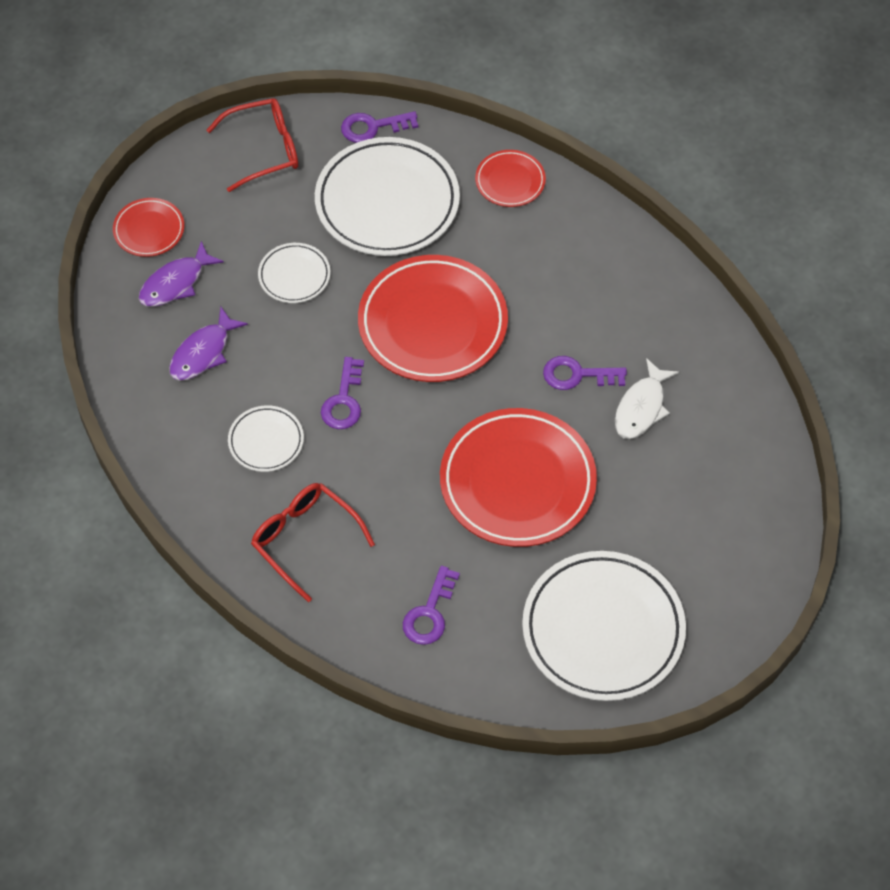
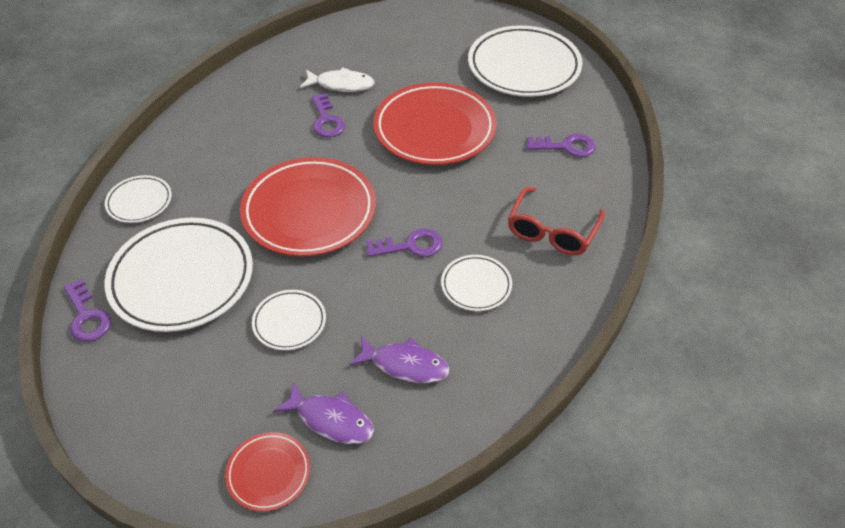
camera: 110 degrees left, 10 degrees down
red glasses [206,98,298,192] -> none
red plate [475,150,546,207] -> white plate [105,175,172,223]

